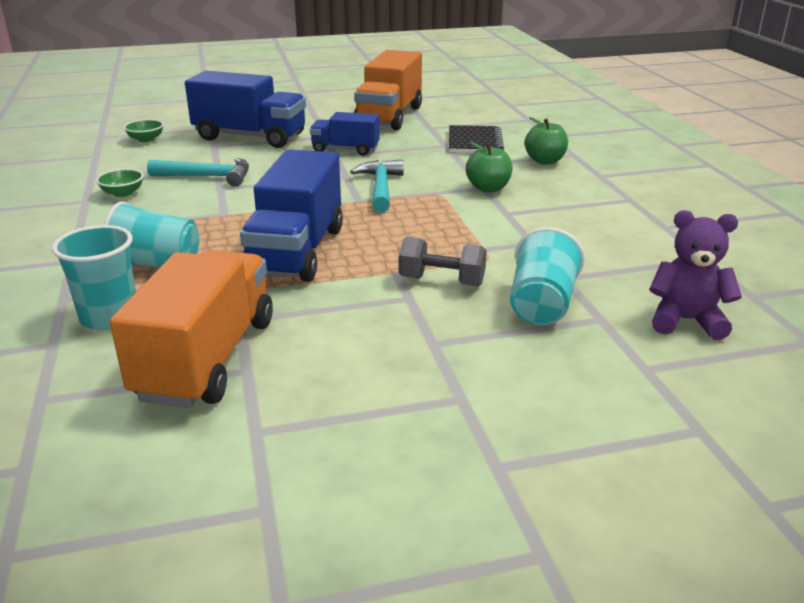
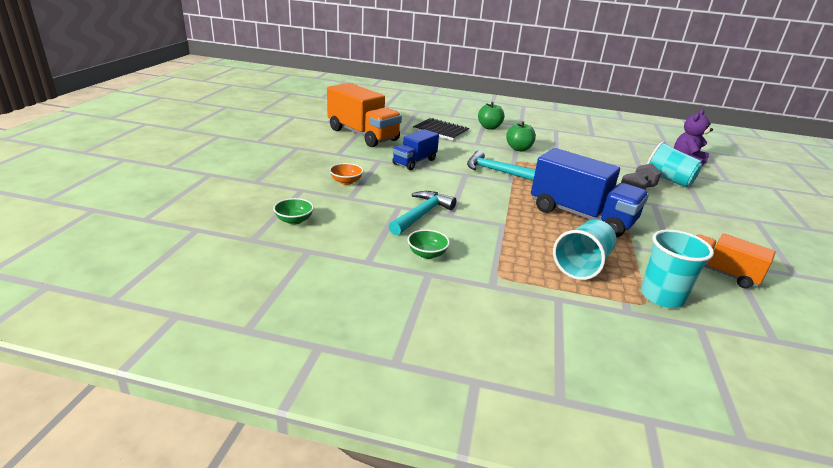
camera: 65 degrees left, 0 degrees up
orange truck [110,250,273,408] -> orange truck [696,233,776,289], size x0.58
blue truck [185,70,306,148] -> orange bowl [329,163,364,185]

